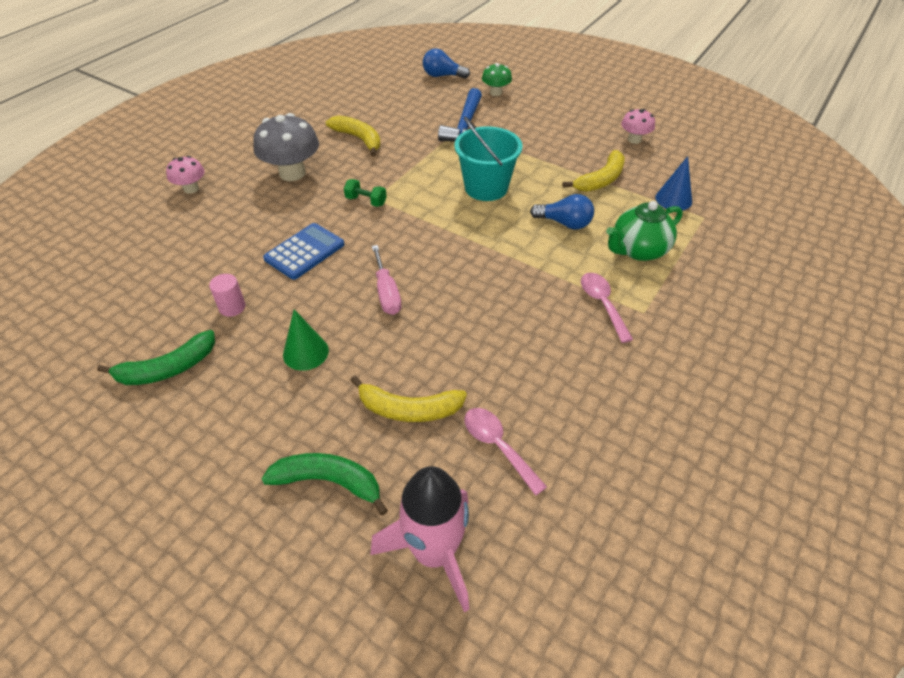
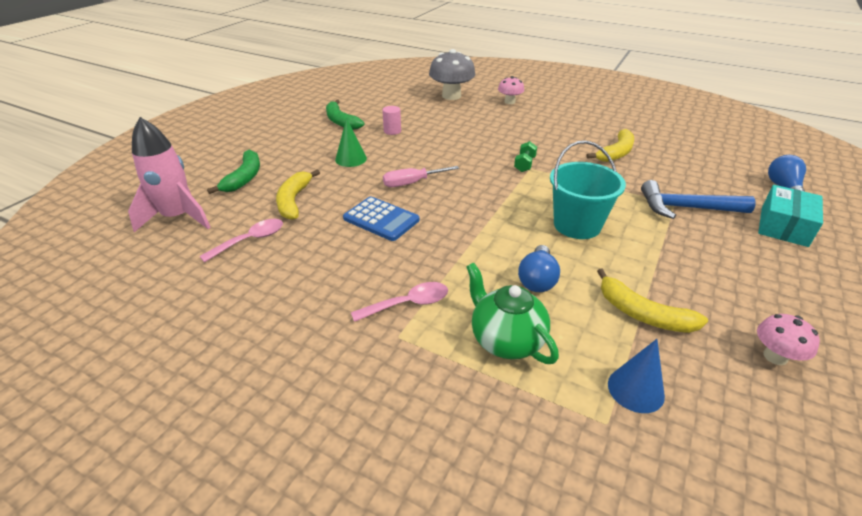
camera: 85 degrees right, 10 degrees down
grey mushroom [253,113,319,181] -> grey mushroom moved to [429,49,475,100]
blue calculator [263,223,344,280] -> blue calculator moved to [343,196,420,241]
green mushroom [482,63,512,96] -> turquoise box [758,185,823,247]

